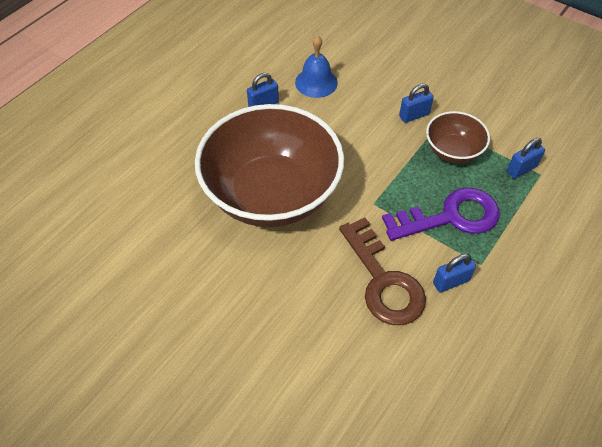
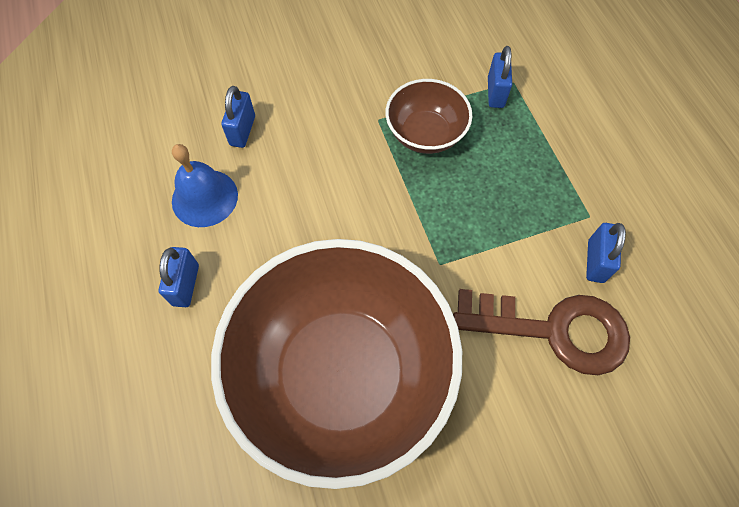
camera: 55 degrees left, 10 degrees up
purple key [382,188,500,241] -> none
blue padlock [399,83,434,123] -> blue padlock moved to [221,86,255,148]

